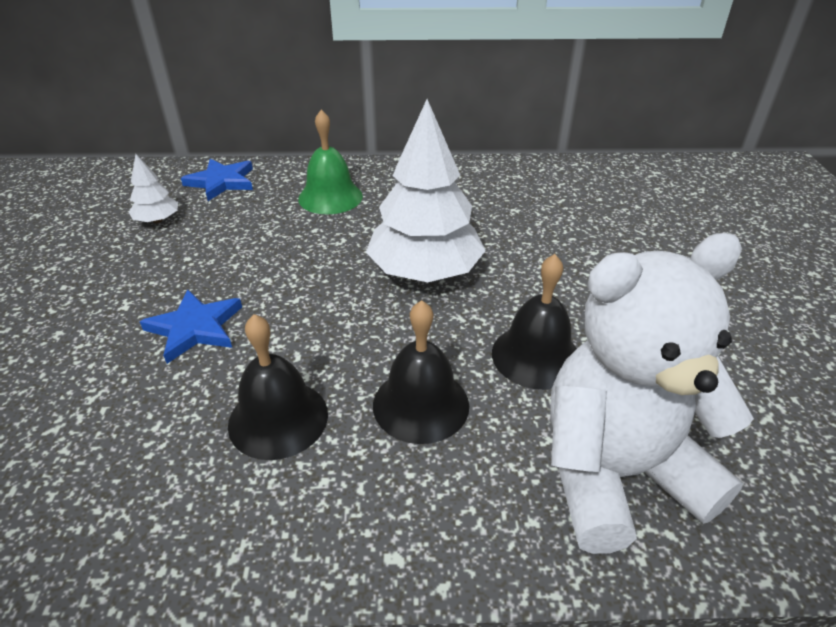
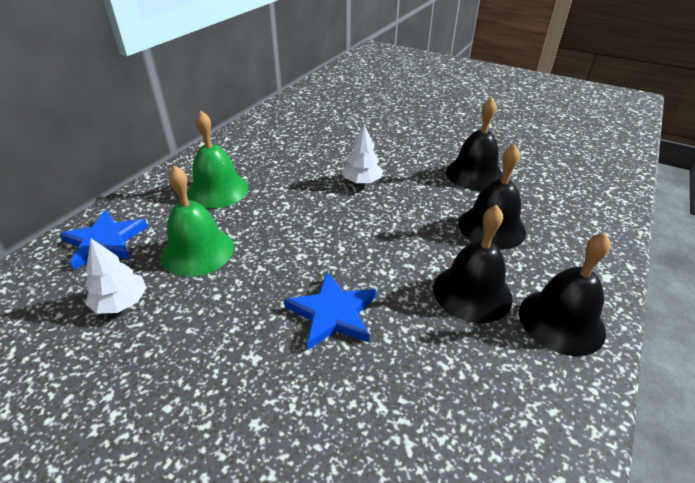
camera: 60 degrees left, 0 degrees up
white tree [366,99,486,282] -> white tree [342,125,383,184], size x0.46
white teddy bear [550,233,754,554] -> none
none -> green bell [161,165,234,277]
none -> black bell [519,233,611,356]

